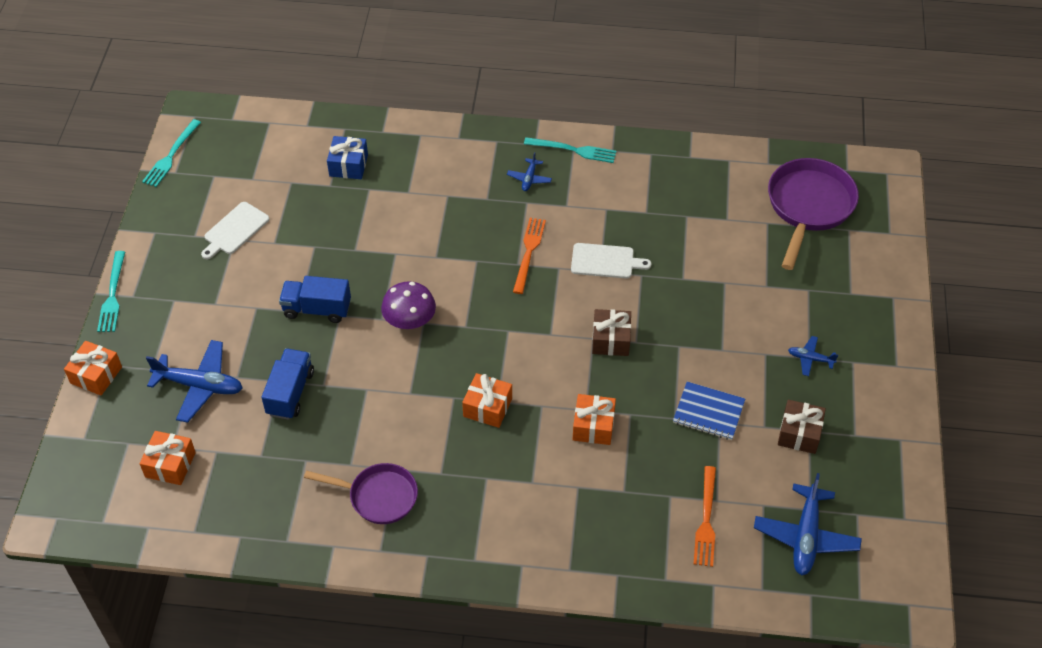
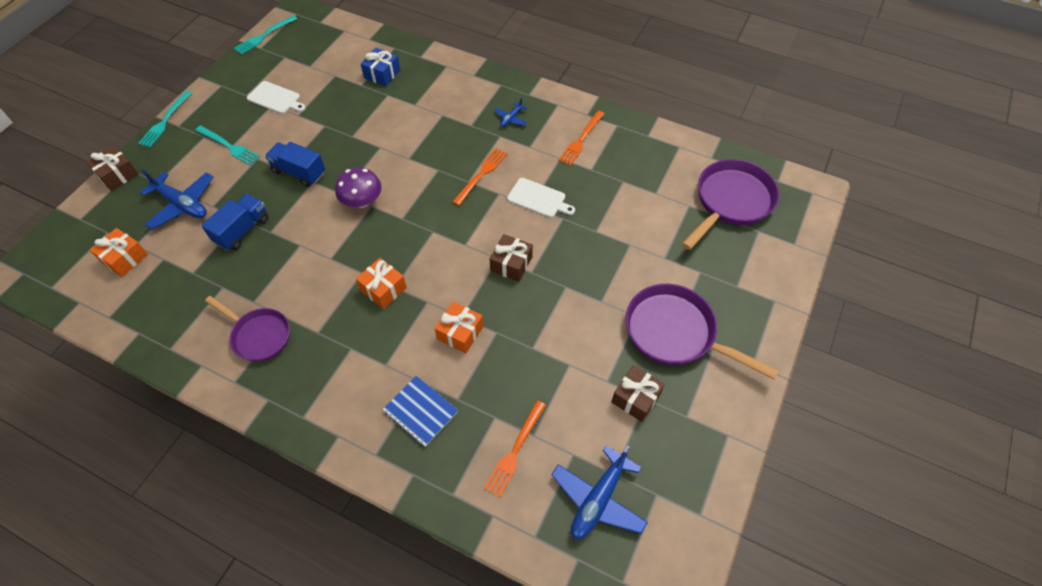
camera: 20 degrees right, 5 degrees up
orange gift [64,341,122,395] -> brown gift [86,146,139,191]
white cutting board [201,202,269,259] -> white cutting board turned 120 degrees counterclockwise [247,81,306,114]
turquoise fork [524,137,616,163] -> turquoise fork moved to [195,126,260,166]
blue notebook [673,382,745,440] -> blue notebook moved to [382,376,458,447]
blue plane [788,336,838,376] -> purple pan [626,284,779,380]
none -> orange fork [558,111,605,166]

